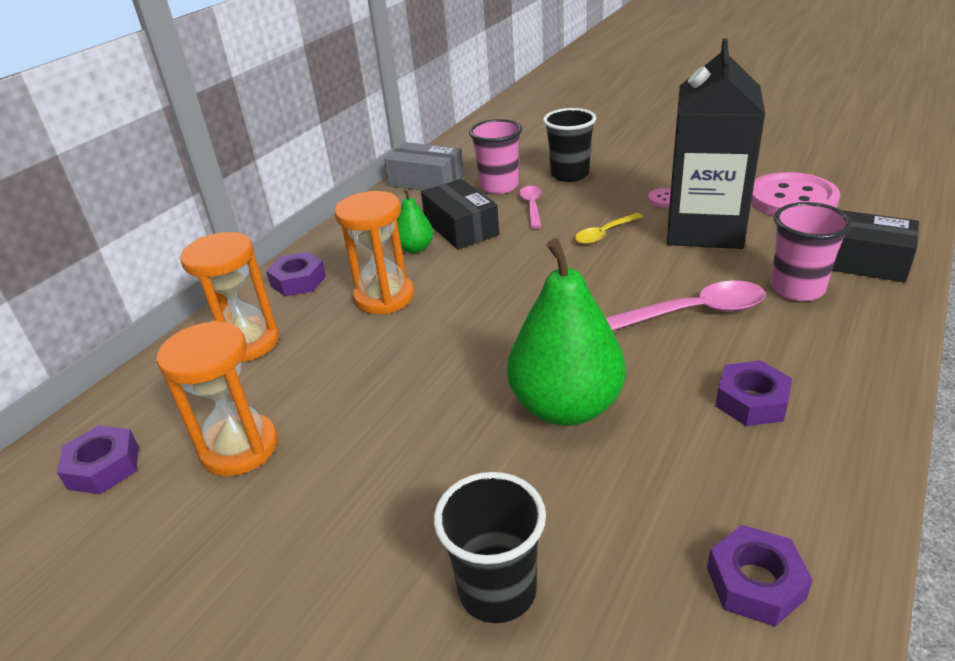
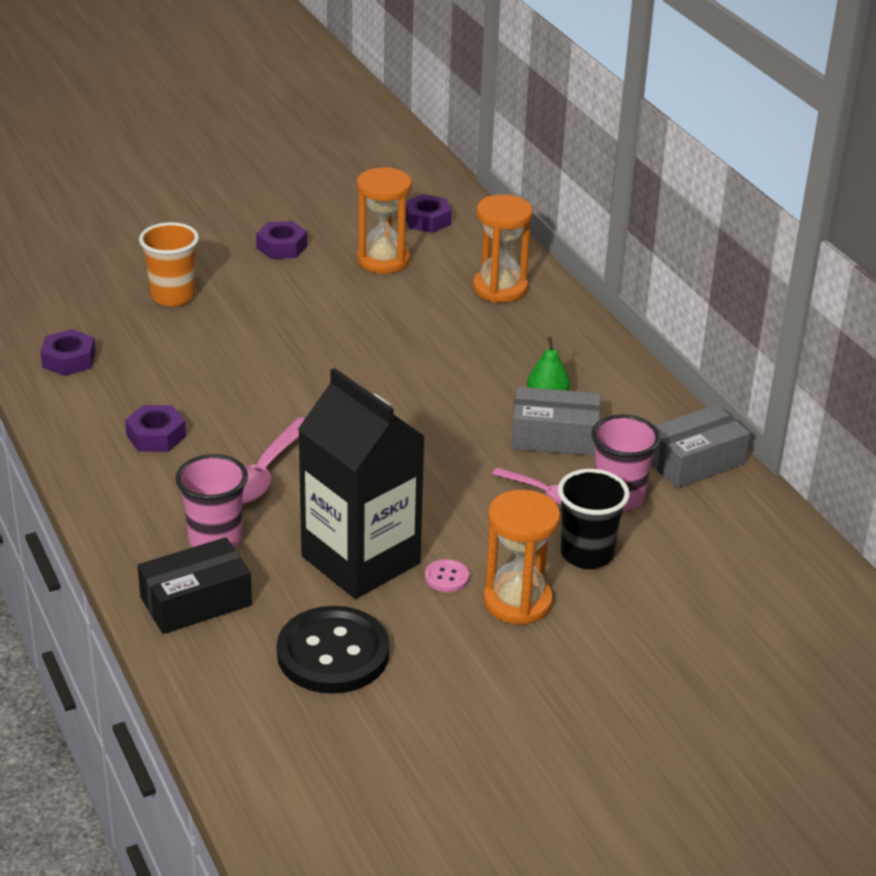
camera: 120 degrees right, 0 degrees up
purple nut [266,252,326,297] -> purple nut moved to [256,221,307,259]
orange hourglass [335,191,414,314] -> orange hourglass moved to [483,490,560,625]
black box [421,179,499,249] -> grey box [511,387,601,456]
black cup [434,472,546,623] -> orange cup [139,222,199,306]
green pear [507,238,626,426] -> none
yellow spoon [575,213,643,244] -> none
pink button [751,172,840,216] -> black button [277,606,390,694]

